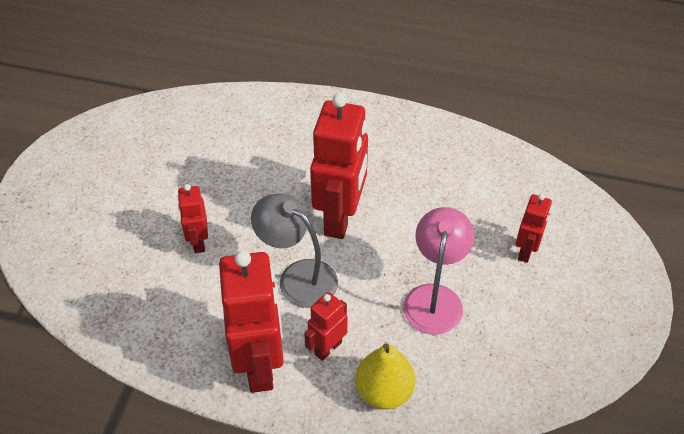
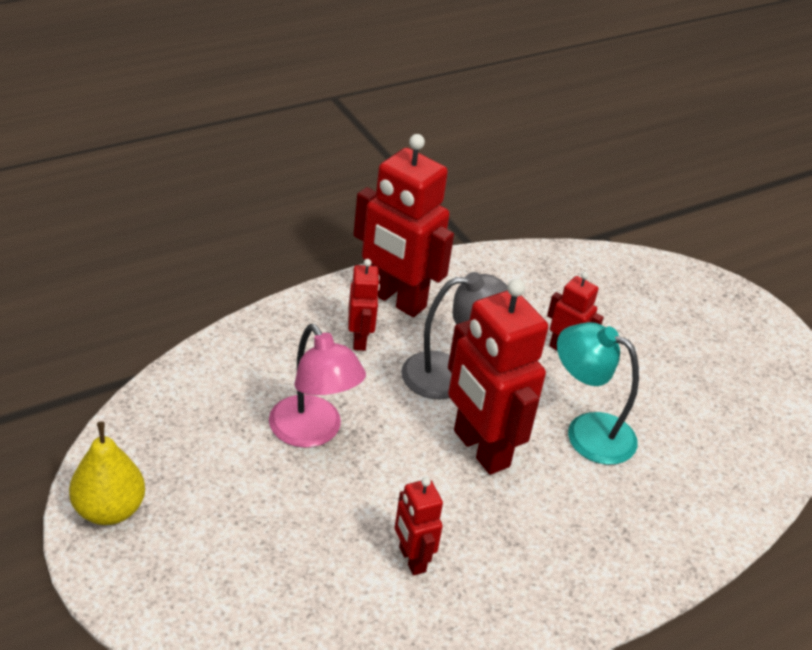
camera: 130 degrees right, 10 degrees down
yellow pear [355,343,415,409] -> yellow pear moved to [69,422,145,525]
red robot [516,193,552,263] -> red robot moved to [395,477,443,575]
none -> turquoise lamp [557,322,639,465]

